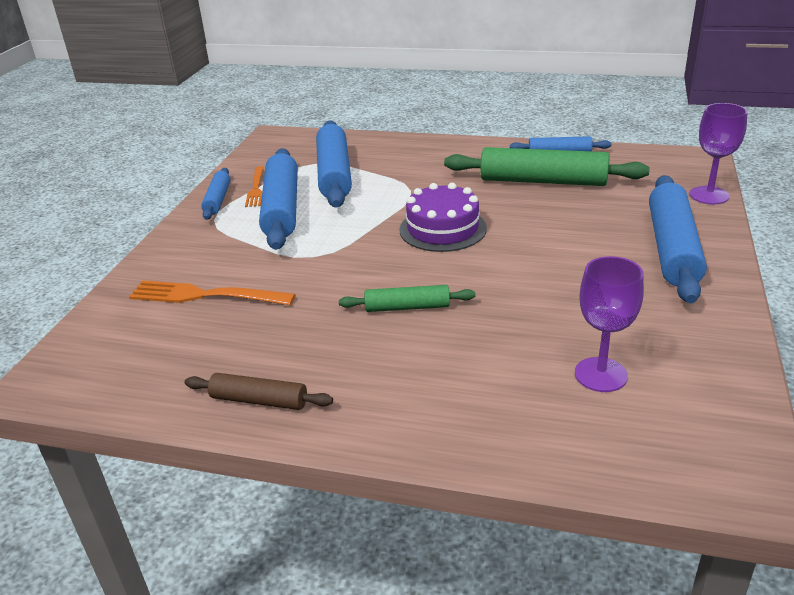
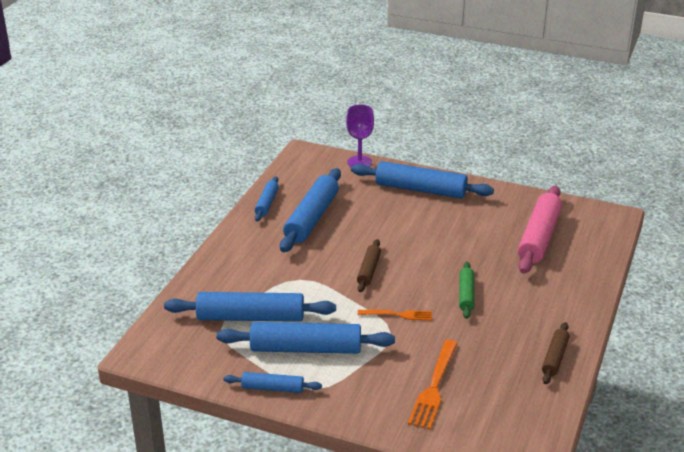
camera: 85 degrees left, 0 degrees up
orange fork [245,166,264,207] -> orange fork moved to [358,310,432,320]
purple cake [399,183,487,252] -> brown rolling pin [357,239,381,292]
green rolling pin [444,147,650,186] -> blue rolling pin [280,168,341,252]
purple goblet [575,256,644,392] -> pink rolling pin [518,186,562,274]

